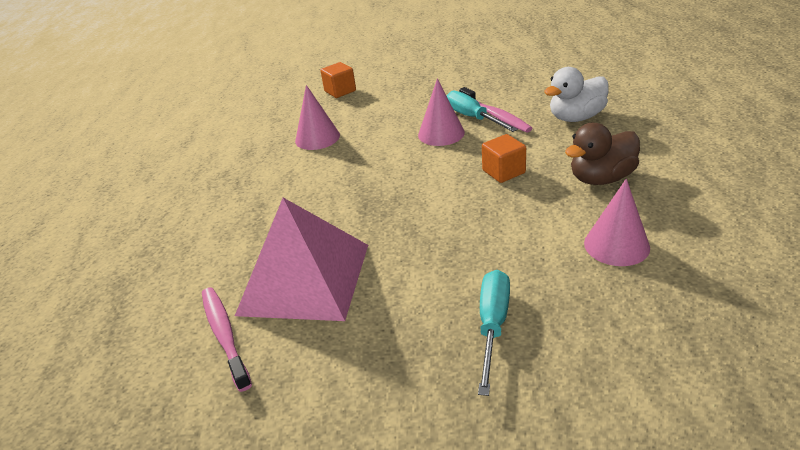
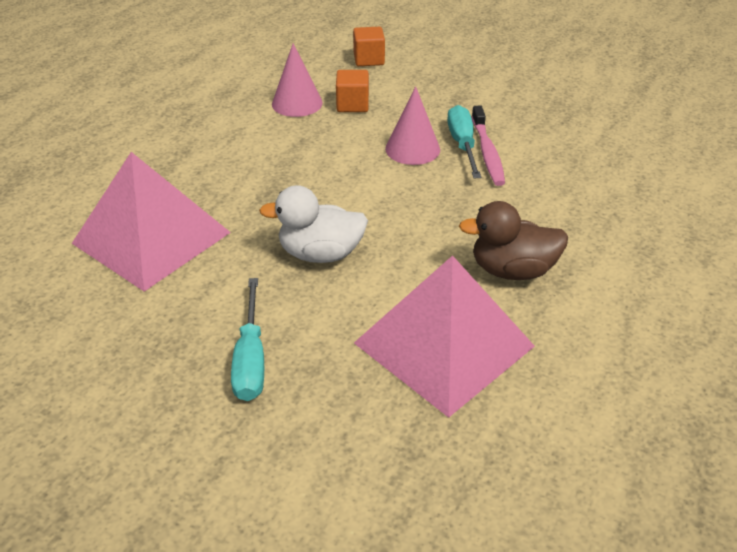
camera: 25 degrees right, 5 degrees up
pink toothbrush [202,287,252,392] -> none
turquoise screwdriver [478,270,510,396] -> turquoise screwdriver turned 135 degrees clockwise [231,278,264,401]
orange cube [482,134,526,183] -> orange cube moved to [336,70,369,112]
white duck [544,67,609,122] -> white duck moved to [259,185,368,263]
pink cone [584,179,650,266] -> pink pyramid [354,255,535,418]

